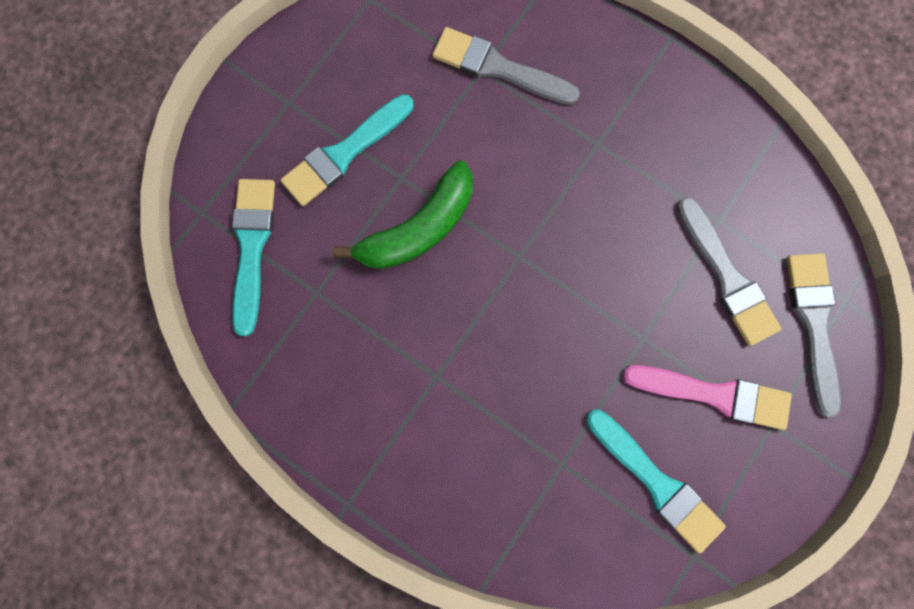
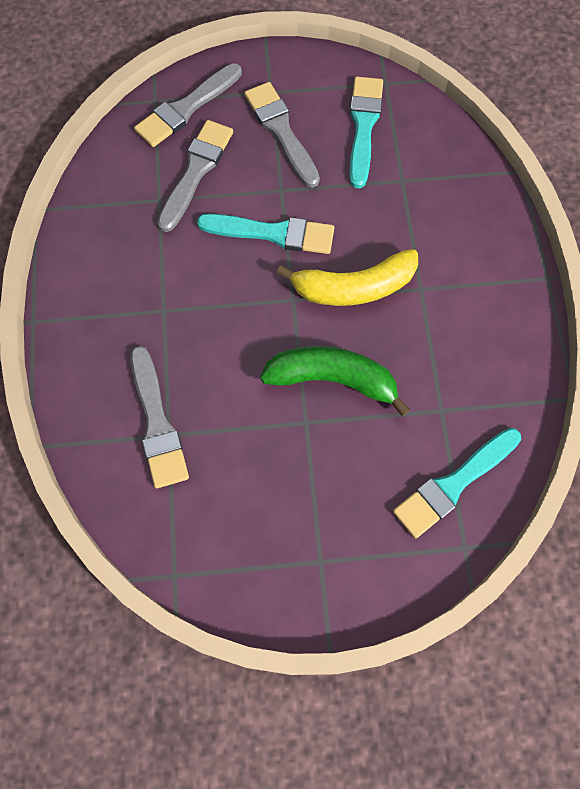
camera: 130 degrees left, 10 degrees down
turquoise brush [280,94,414,206] -> turquoise brush moved to [197,214,334,254]
pink brush [622,365,792,430] -> grey brush [244,82,320,188]
none -> yellow banana [276,249,418,306]

